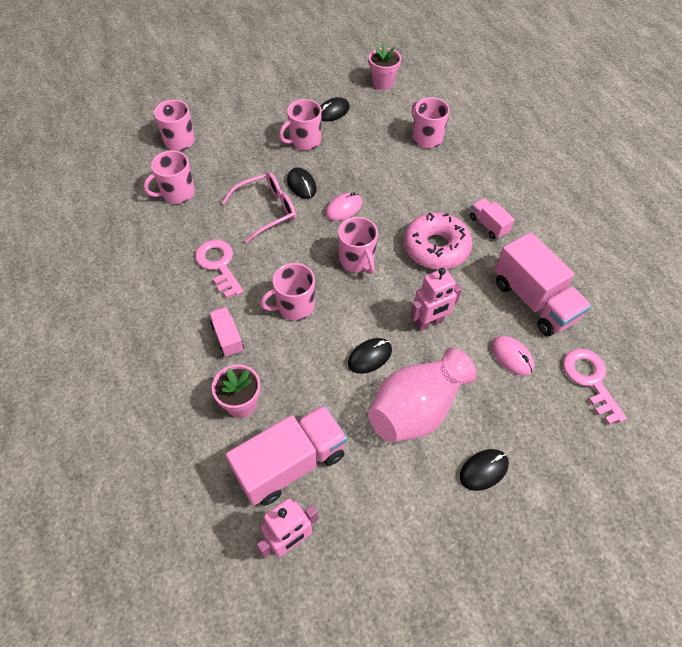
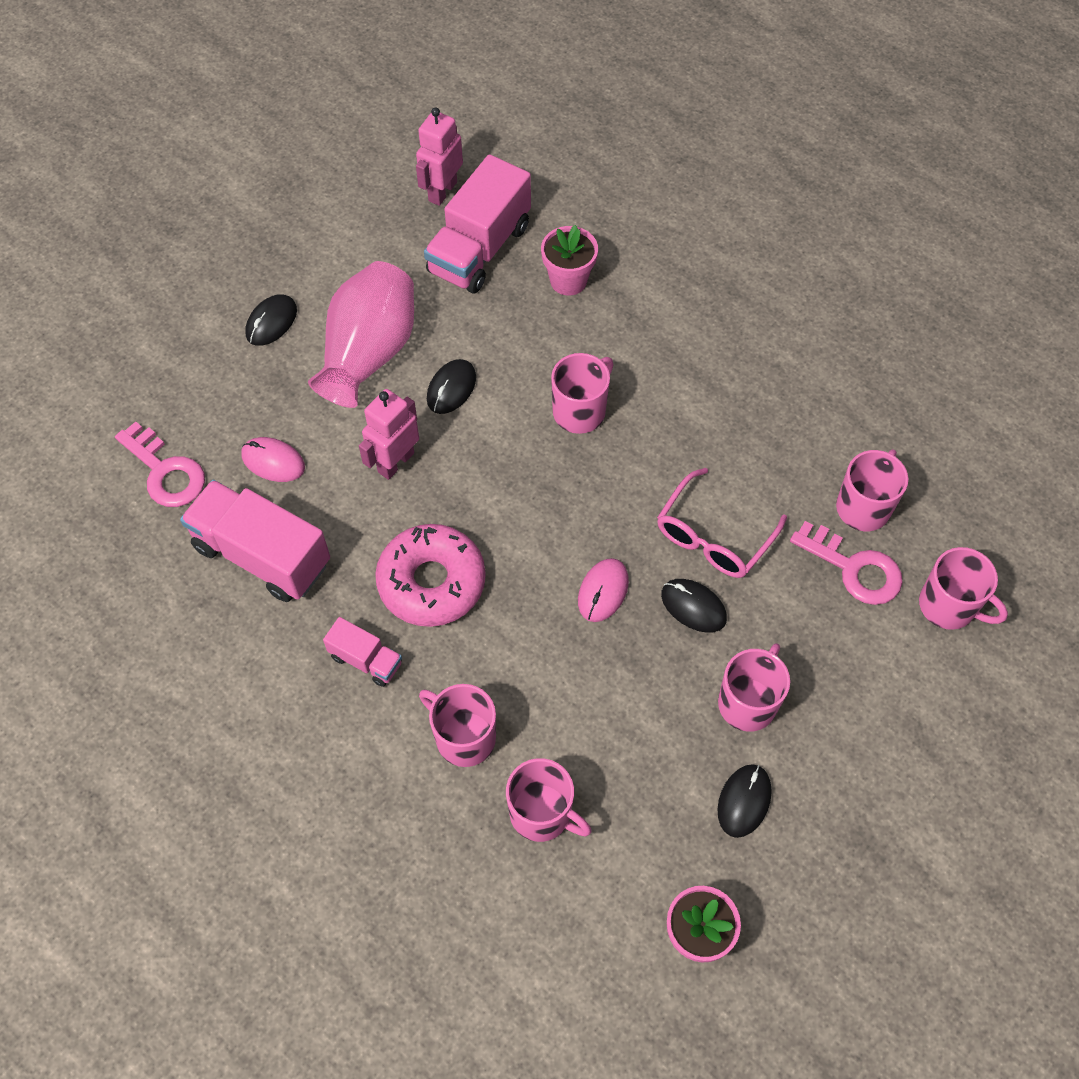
camera: 155 degrees right, 5 degrees up
pink key [195,240,244,298] -> pink key moved to [790,521,903,605]
pink truck [209,307,244,357] -> none
pink mug [338,217,378,274] -> pink mug moved to [419,684,496,767]

